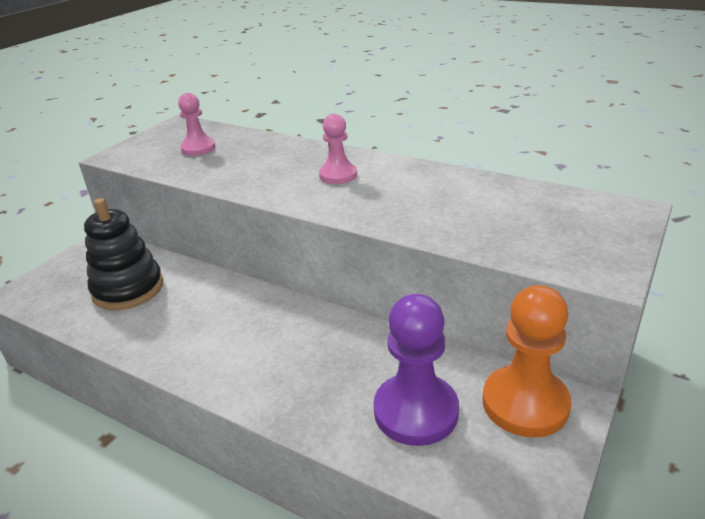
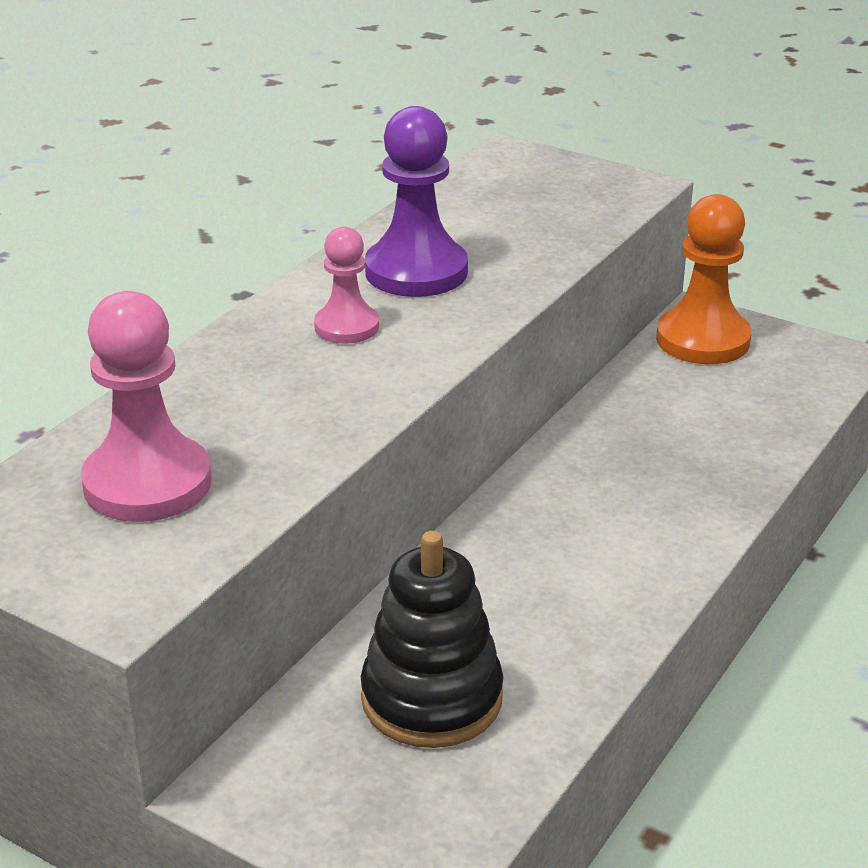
camera: 90 degrees left, 0 degrees up
pink pawn [178,93,215,156] -> pink pawn [81,291,212,522], size x1.68
purple pawn [374,294,459,446] -> purple pawn moved to [365,106,468,297]

